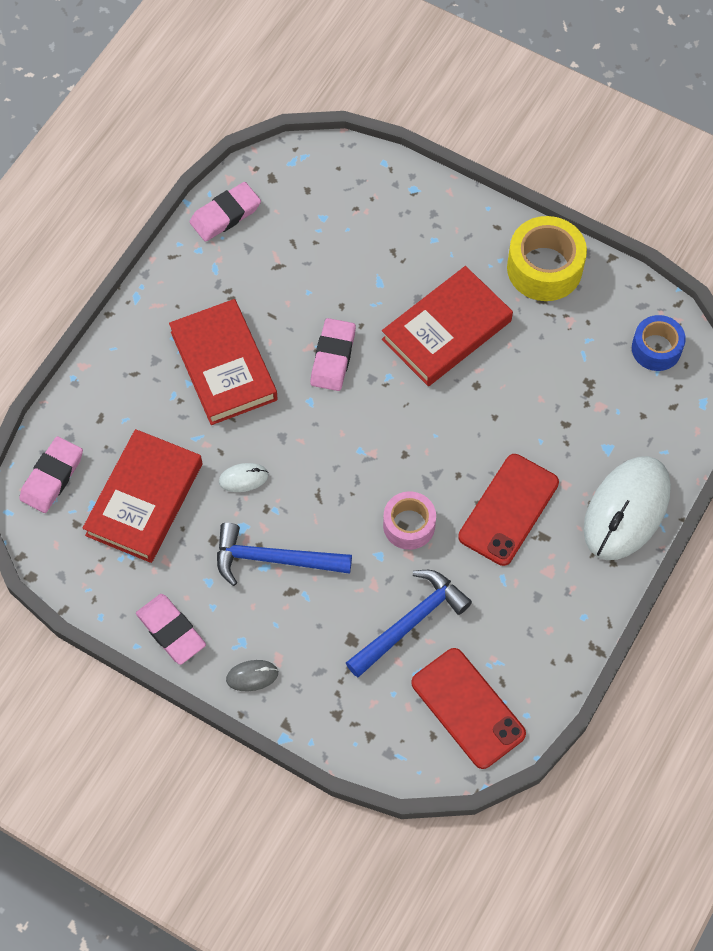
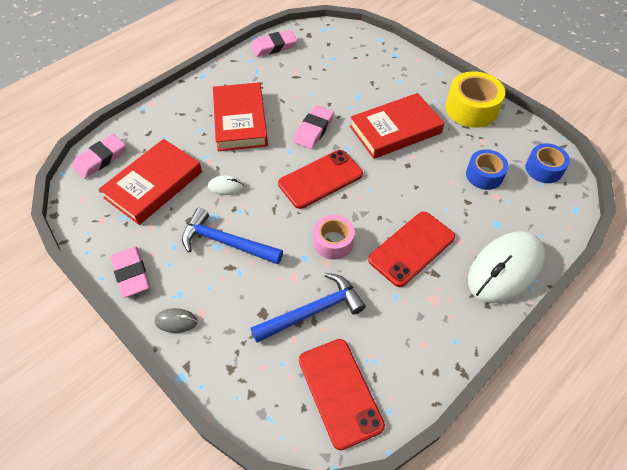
camera: 15 degrees right, 10 degrees down
none -> red phone [278,150,363,209]
none -> blue tape [466,149,508,190]

